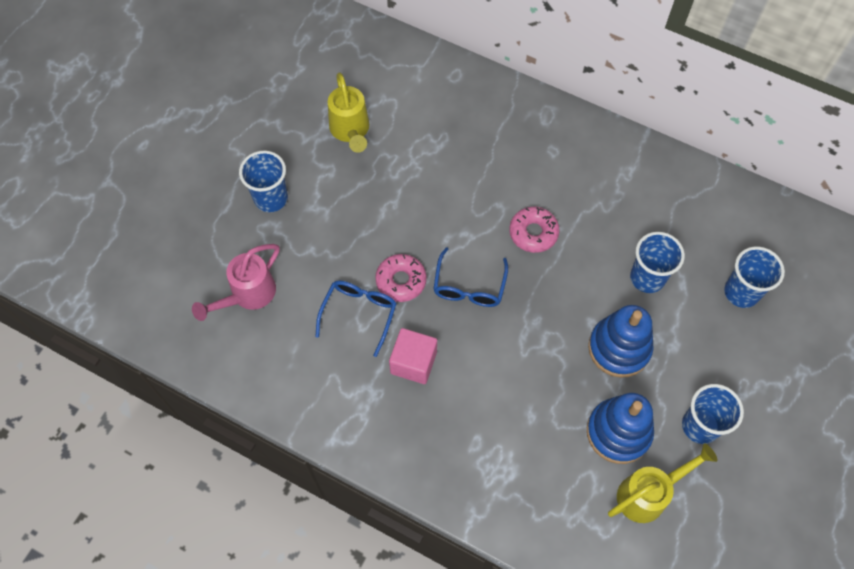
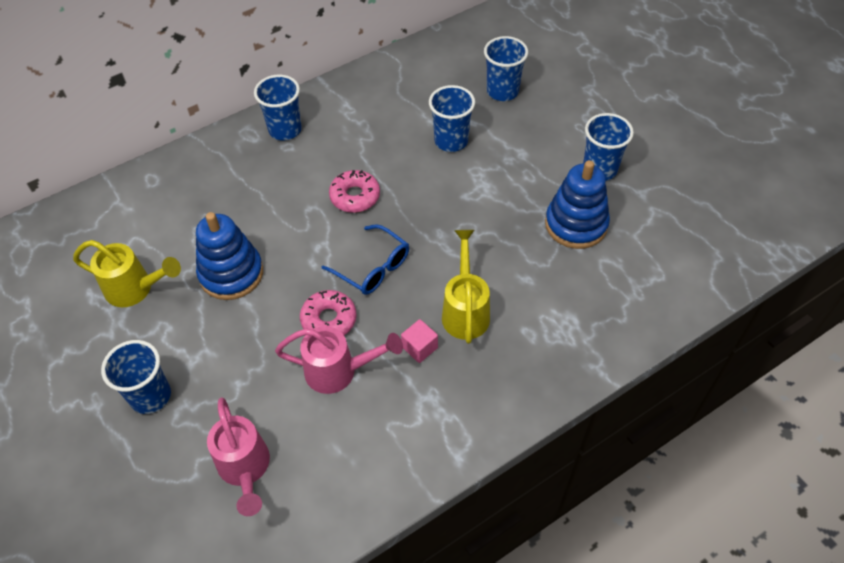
camera: 60 degrees left, 10 degrees down
blue glasses [315,281,397,357] -> pink watering can [275,326,403,394]
pink cube [389,328,437,384] -> pink cube [401,319,438,363], size x0.64
blue stacking toy [588,305,653,378] -> blue stacking toy moved to [196,212,263,300]
yellow watering can [608,443,717,523] -> yellow watering can moved to [442,230,490,344]
none -> blue cup [254,75,302,140]

